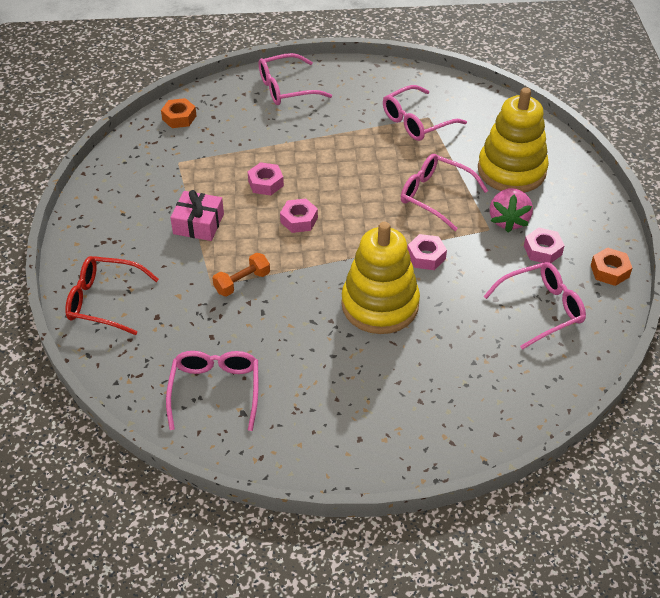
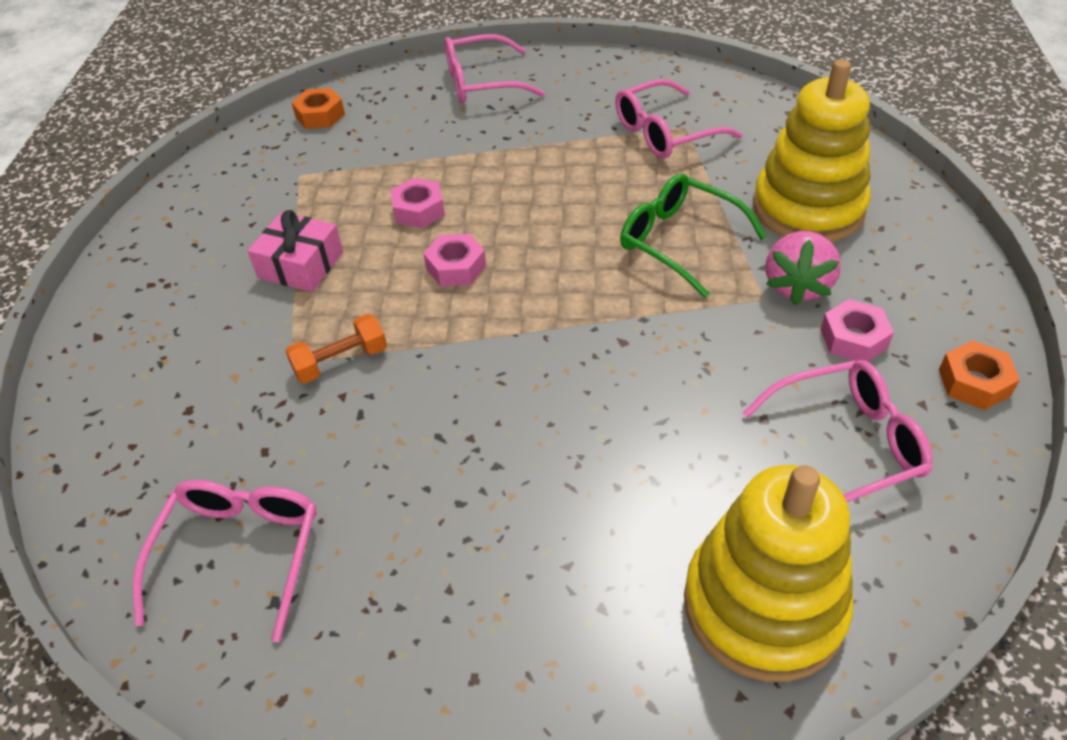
camera: 10 degrees right, 0 degrees up
red glasses [65,256,159,335] -> none
yellow stacking toy [341,222,420,334] -> yellow stacking toy moved to [684,465,853,682]
pink glasses [401,154,488,231] -> green glasses [620,173,767,298]
pink nut [407,234,447,270] -> none

